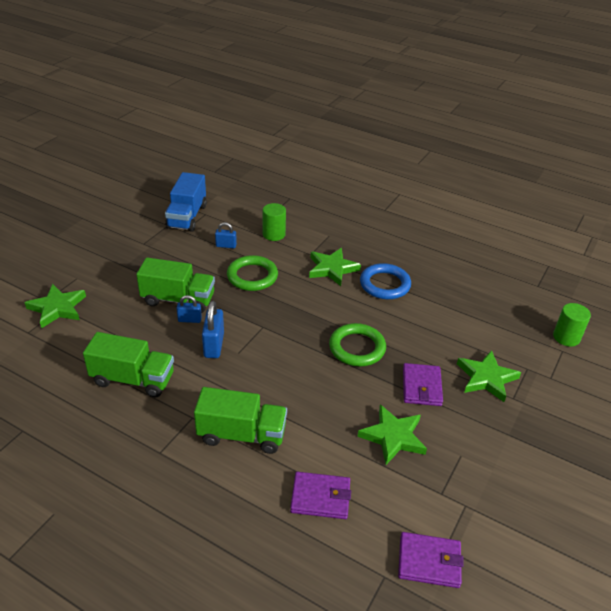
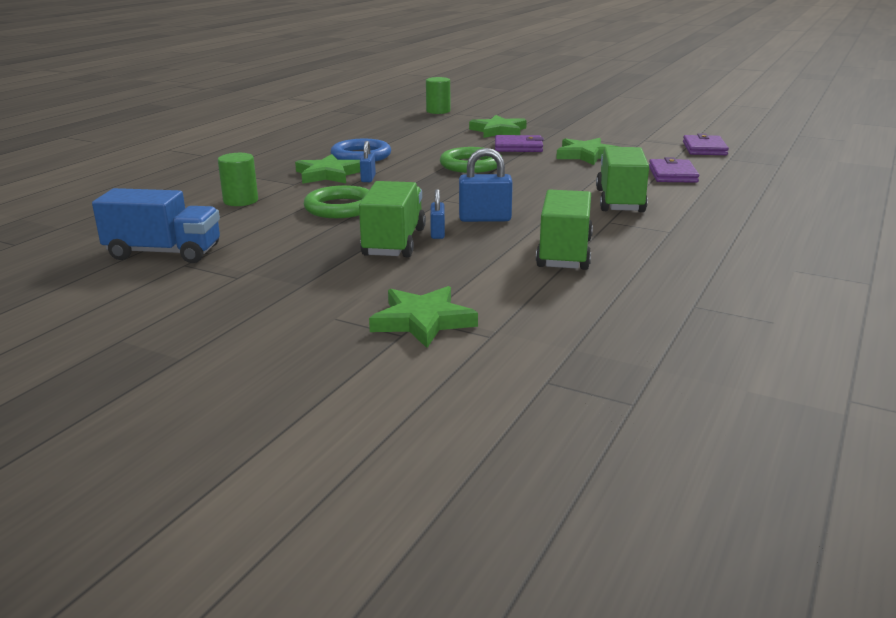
camera: 90 degrees left, 15 degrees down
blue padlock [215,222,237,248] -> blue padlock moved to [360,141,376,182]

